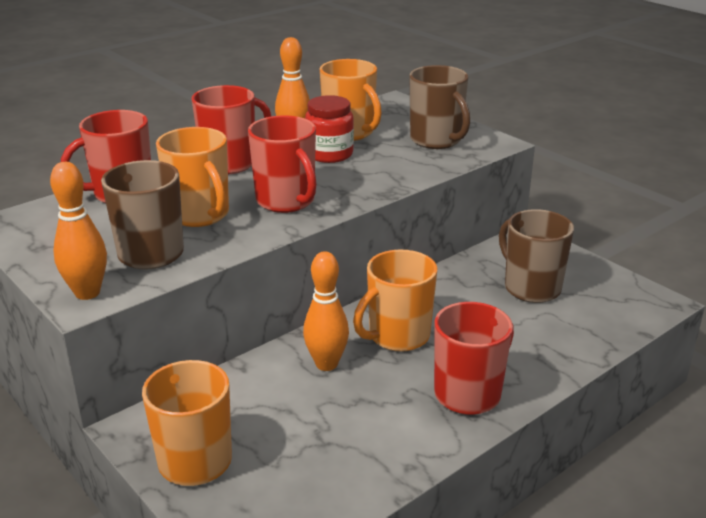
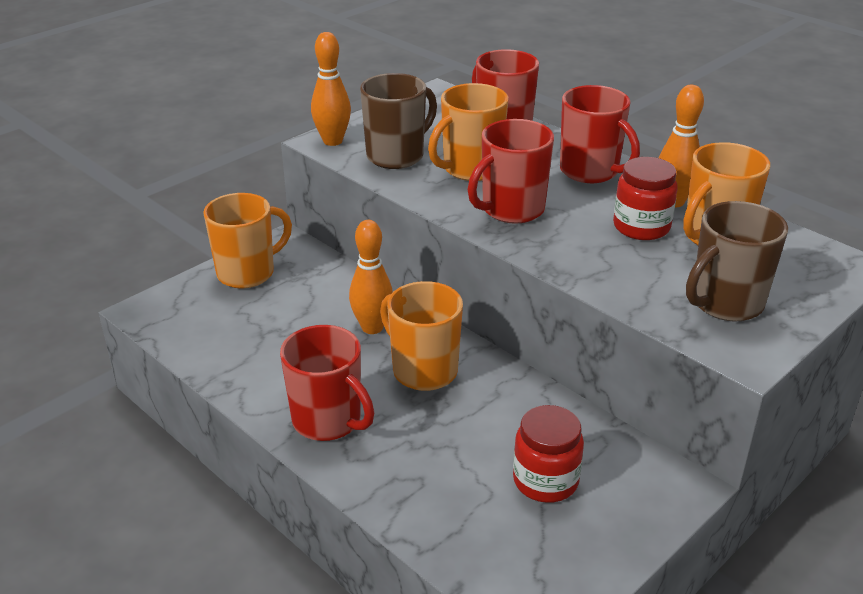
camera: 85 degrees right, 5 degrees up
brown mug [499,209,574,303] -> red jar [513,405,584,503]

